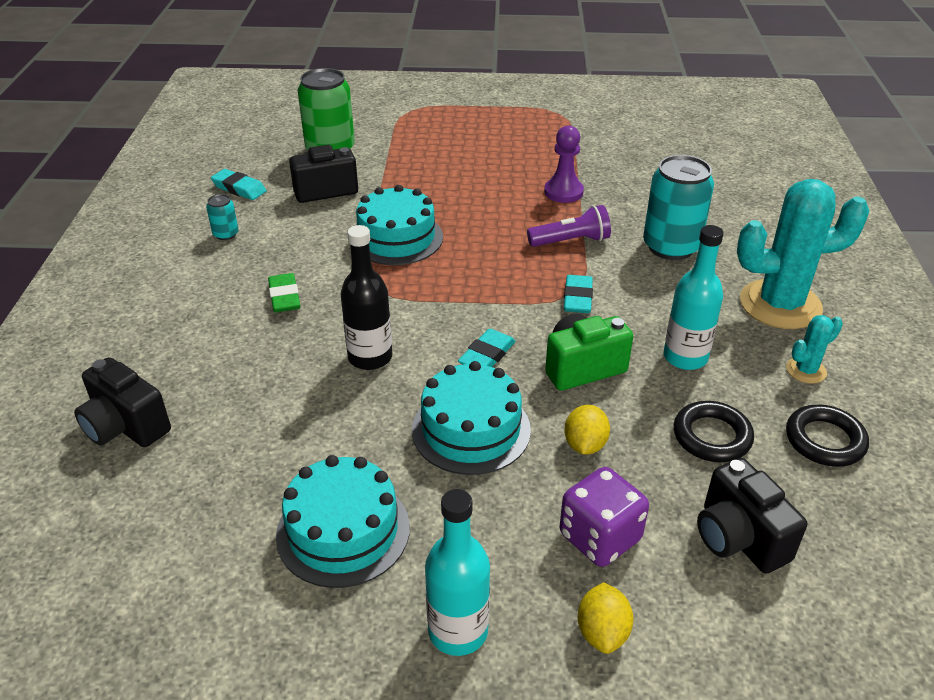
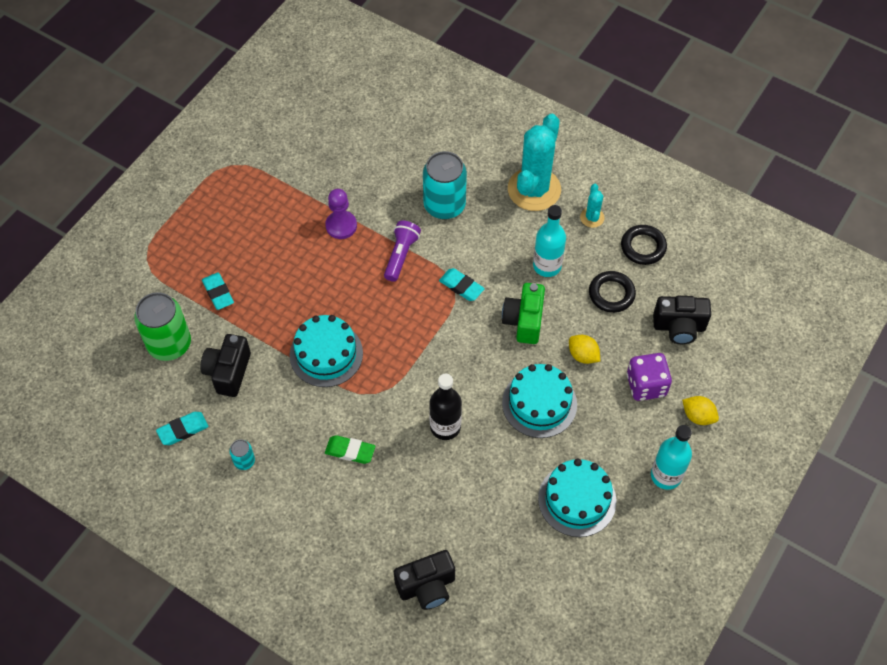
camera: 60 degrees left, 20 degrees up
turquoise eraser [458,329,516,367] -> turquoise eraser moved to [202,273,234,310]

